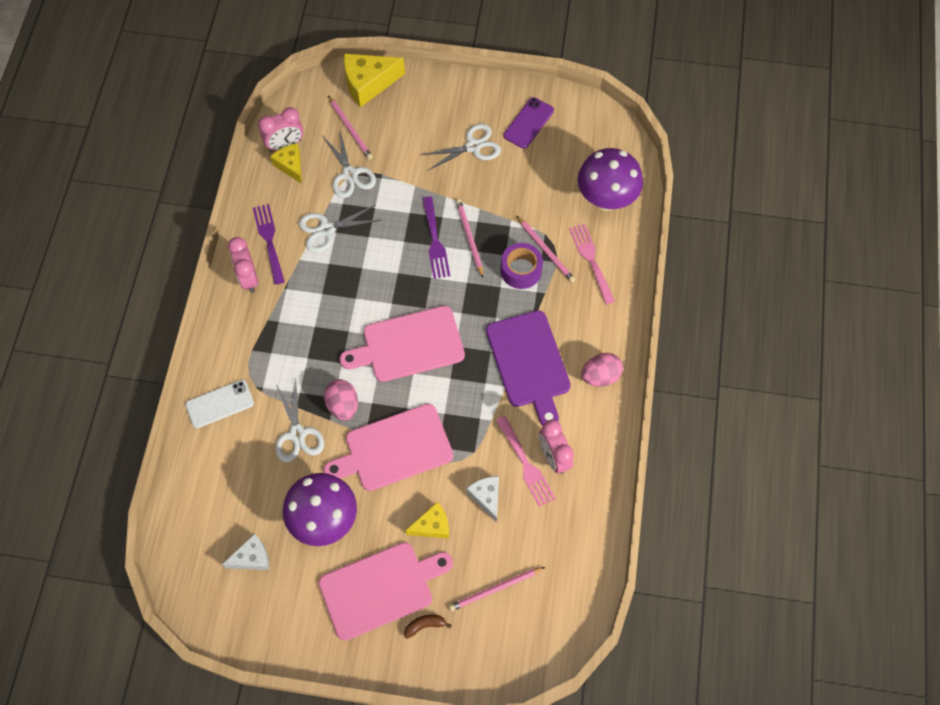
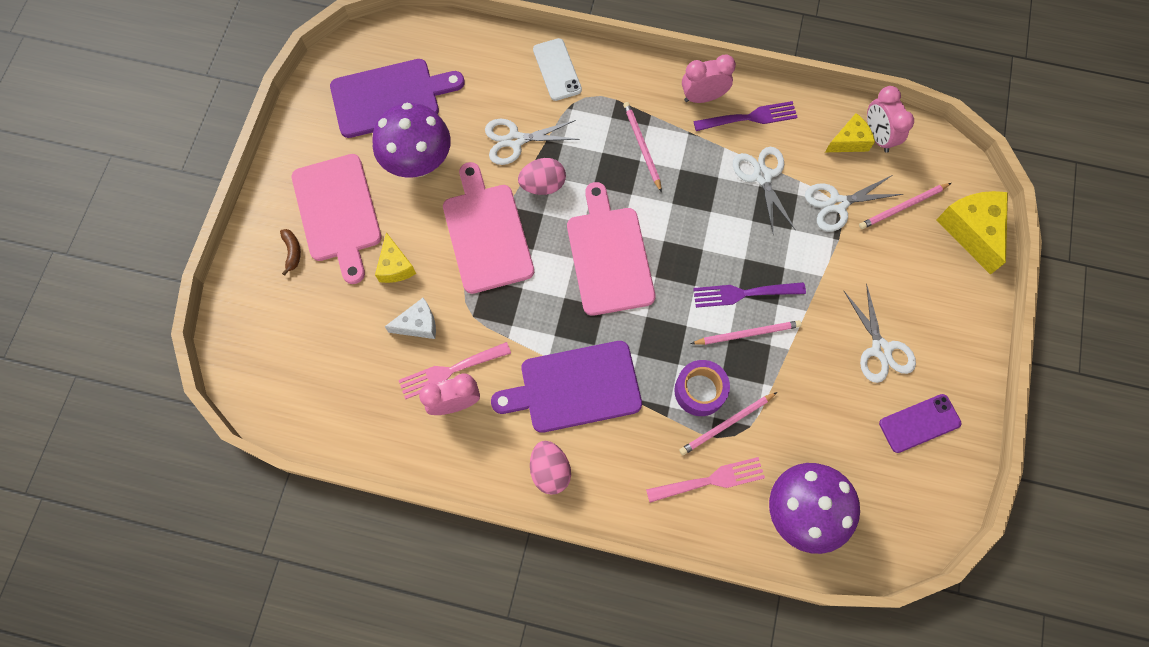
camera: 95 degrees right, 5 degrees up
white cheese [222,534,269,570] -> purple cutting board [330,59,465,138]
pink pencil [449,567,545,611] -> pink pencil moved to [623,102,662,192]
purple phone [504,97,554,149] -> purple phone turned 60 degrees counterclockwise [879,394,961,453]

